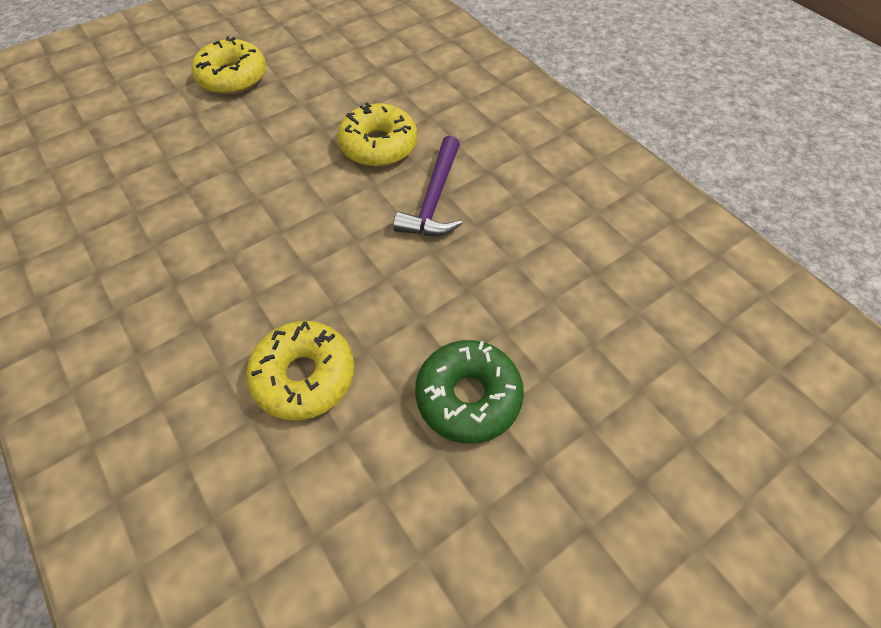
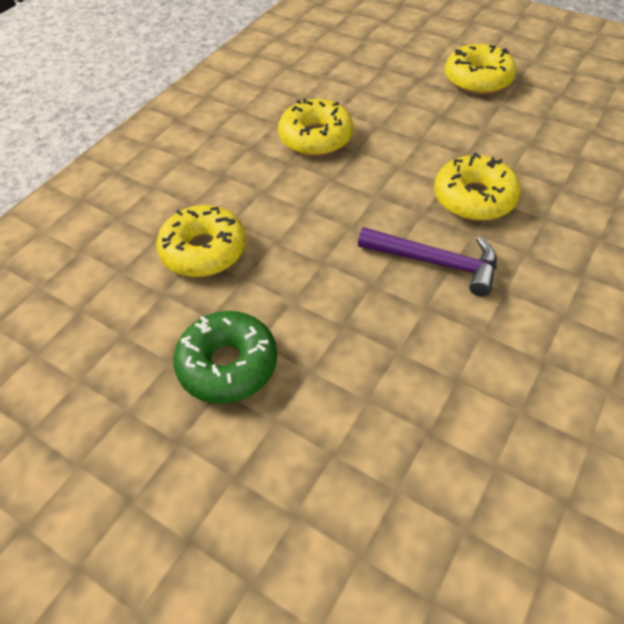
camera: 70 degrees right, 5 degrees down
purple hammer [393,136,462,236] -> purple hammer turned 150 degrees counterclockwise [358,227,497,297]
none -> yellow donut [278,98,353,156]

